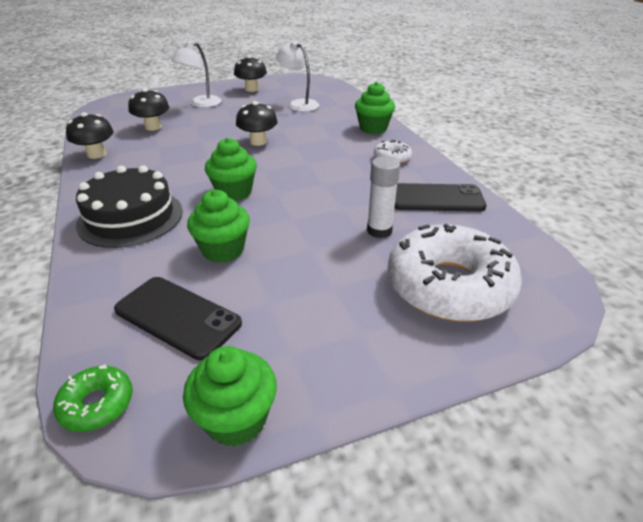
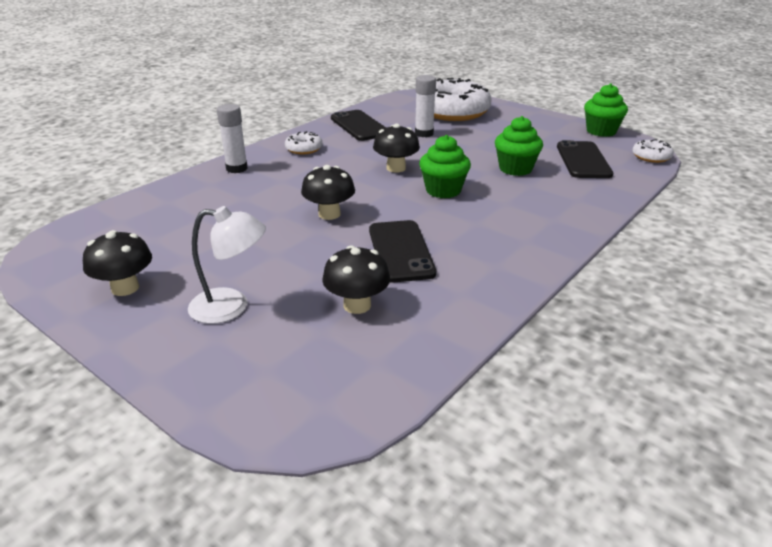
camera: 120 degrees left, 5 degrees down
green donut [53,364,133,432] -> white donut [632,139,674,163]
black mushroom [66,112,114,159] -> black mushroom moved to [373,124,420,173]
black cake [76,165,183,248] -> none
white lamp [276,41,319,112] -> none
green cupcake [355,82,395,134] -> white glue stick [217,104,248,173]
none -> black phone [369,220,436,283]

